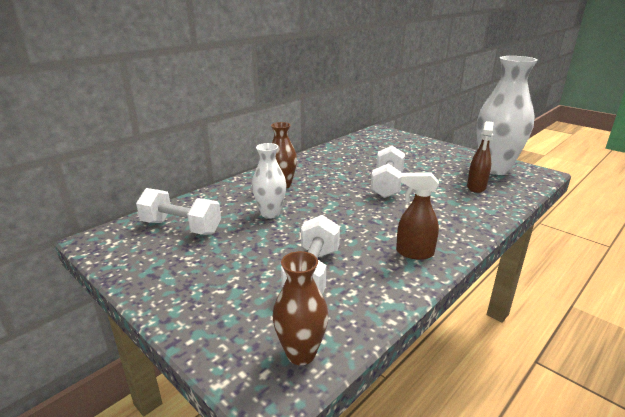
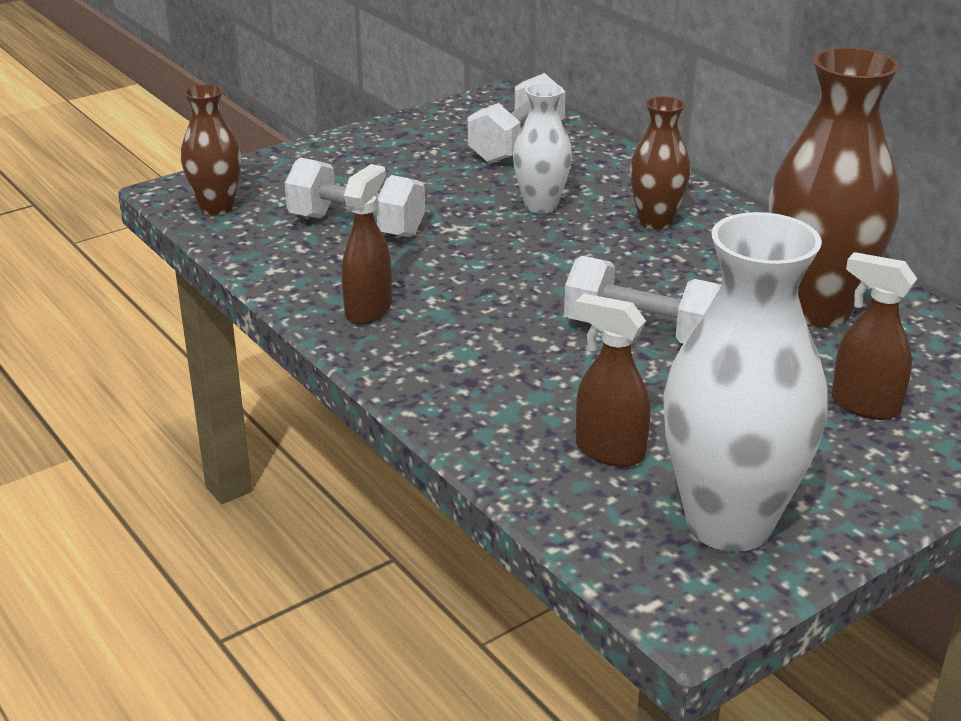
camera: 100 degrees right, 5 degrees up
none -> brown vase [769,47,900,327]
none -> brown spray bottle [832,252,917,420]

